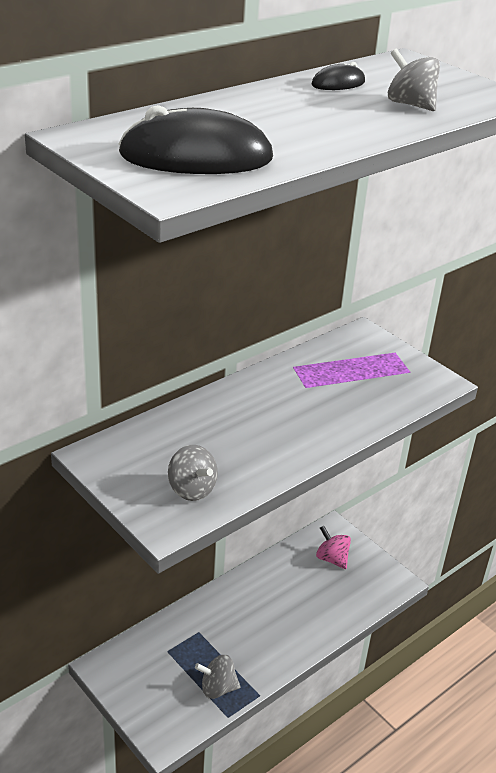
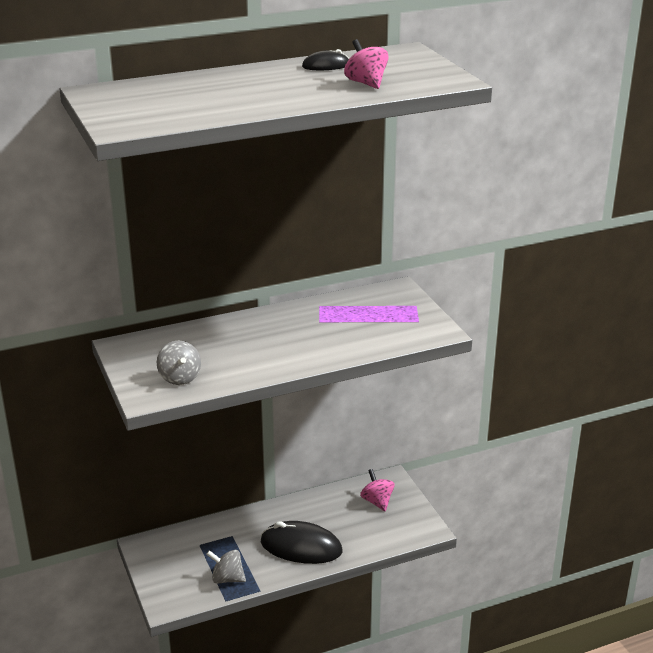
camera: 20 degrees right, 5 degrees down
black mouse [118,105,273,174] -> black mouse moved to [261,521,342,564]
grey spinning top [388,48,440,111] -> pink spinning top [344,39,388,89]

